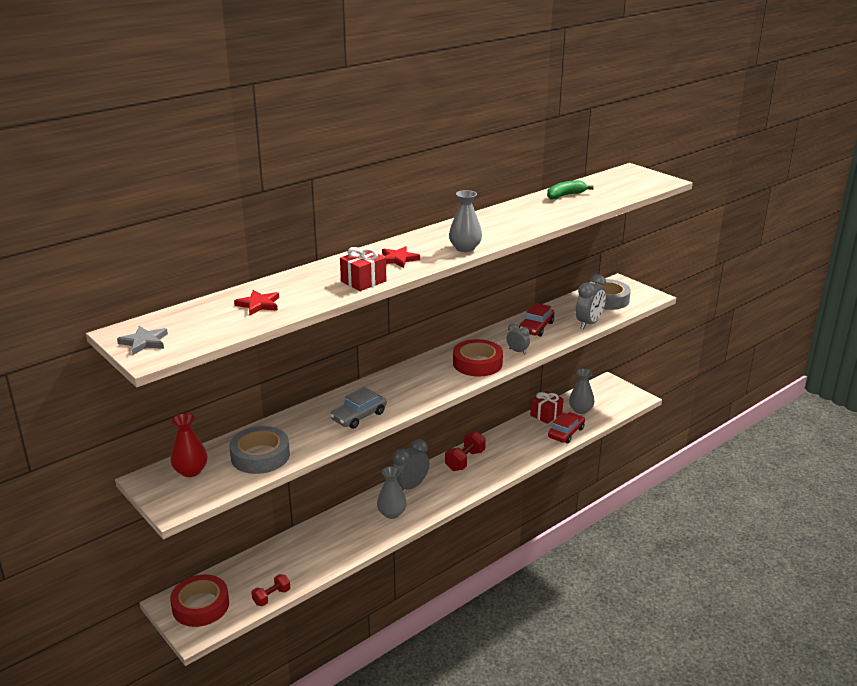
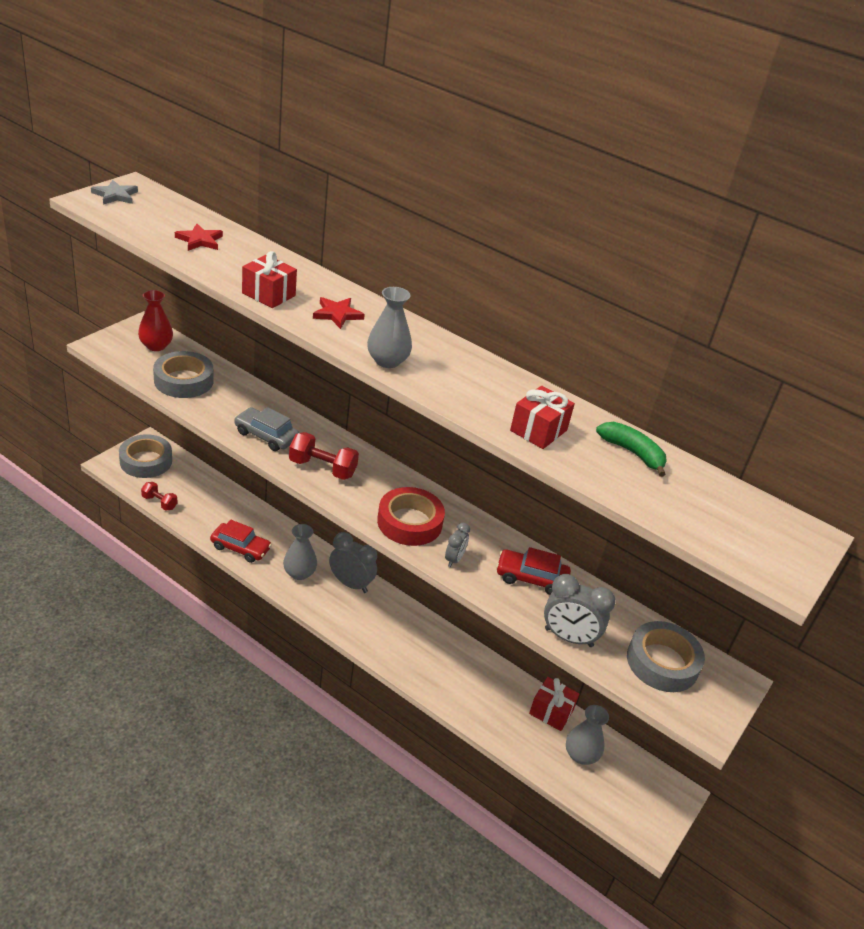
camera: 70 degrees right, 10 degrees up
red tape [170,575,229,627] -> grey tape [119,434,172,478]
red dumbbell [445,431,486,471] -> red dumbbell moved to [289,432,359,480]
red car [548,412,585,443] -> red car moved to [210,520,271,563]
none -> red gift [510,386,575,449]

